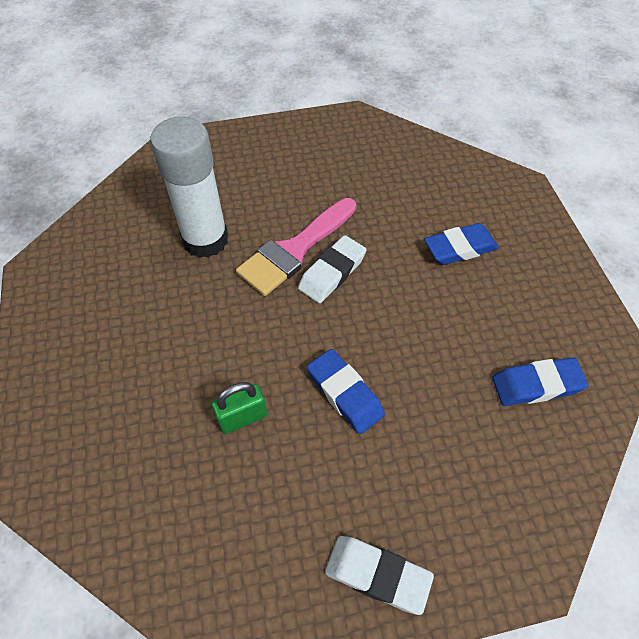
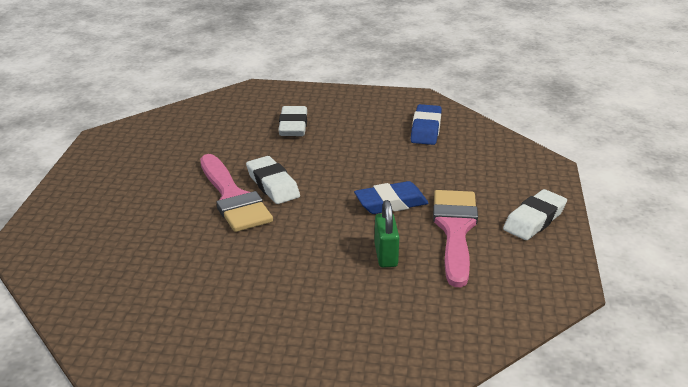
camera: 70 degrees left, 25 degrees down
white glue stick [150,117,228,258] -> none
blue eraser [424,223,499,265] -> white eraser [278,106,307,136]
none -> pink brush [433,190,478,287]

